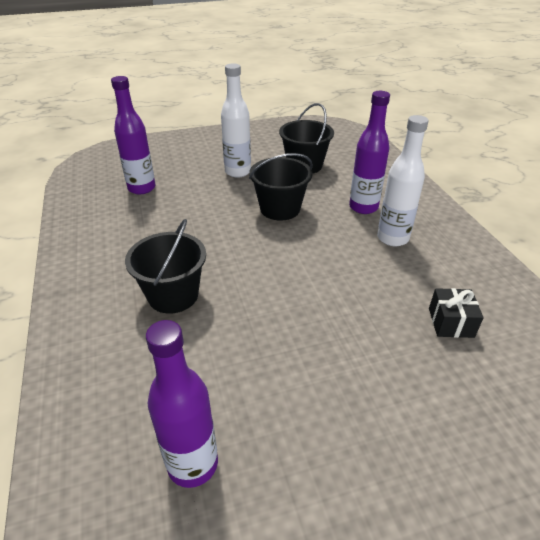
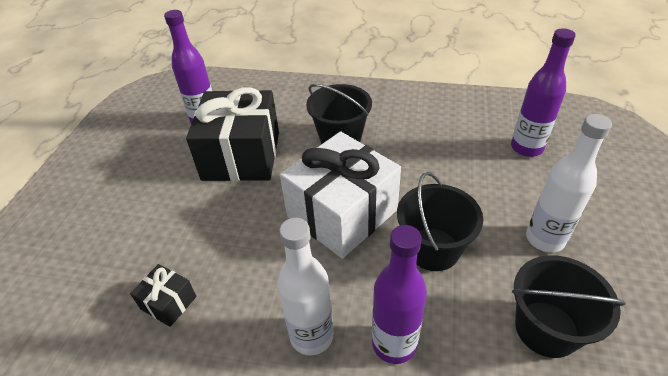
camera: 120 degrees right, 5 degrees up
none -> black gift [186,87,279,181]
none -> white gift [280,131,401,259]

